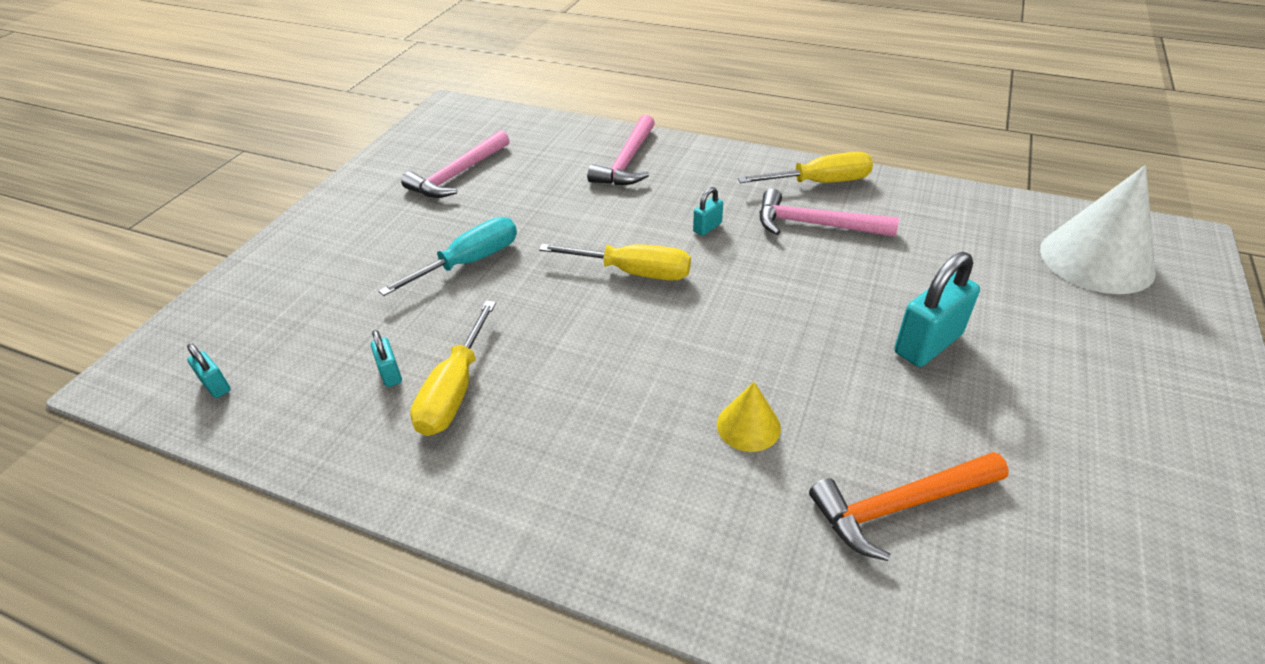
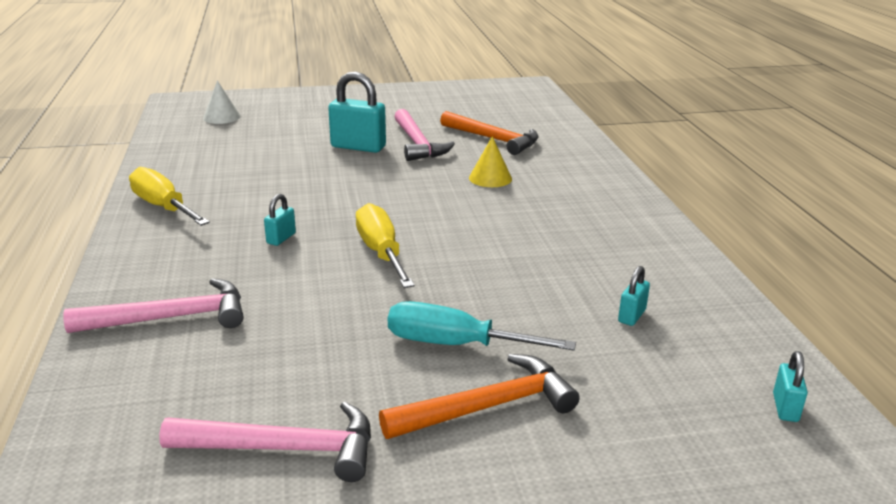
camera: 125 degrees left, 15 degrees down
yellow screwdriver [410,301,496,436] -> none
turquoise padlock [693,187,723,236] -> turquoise padlock turned 75 degrees counterclockwise [264,194,296,246]
pink hammer [759,188,899,237] -> pink hammer moved to [394,109,455,161]
white cone [1040,165,1156,294] -> white cone [203,80,241,124], size x0.50
none -> orange hammer [379,354,579,439]

